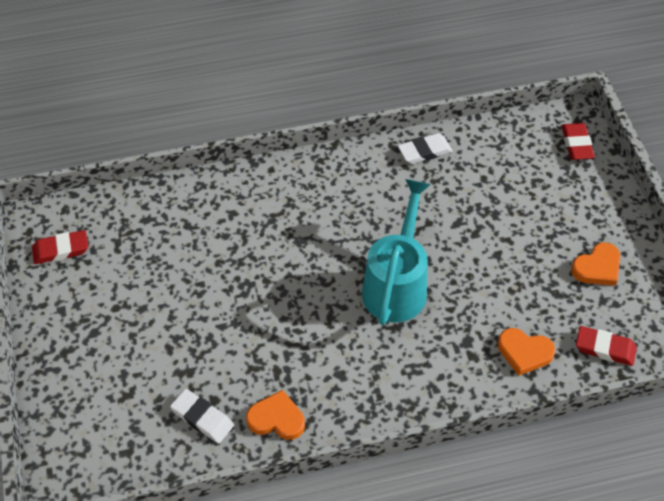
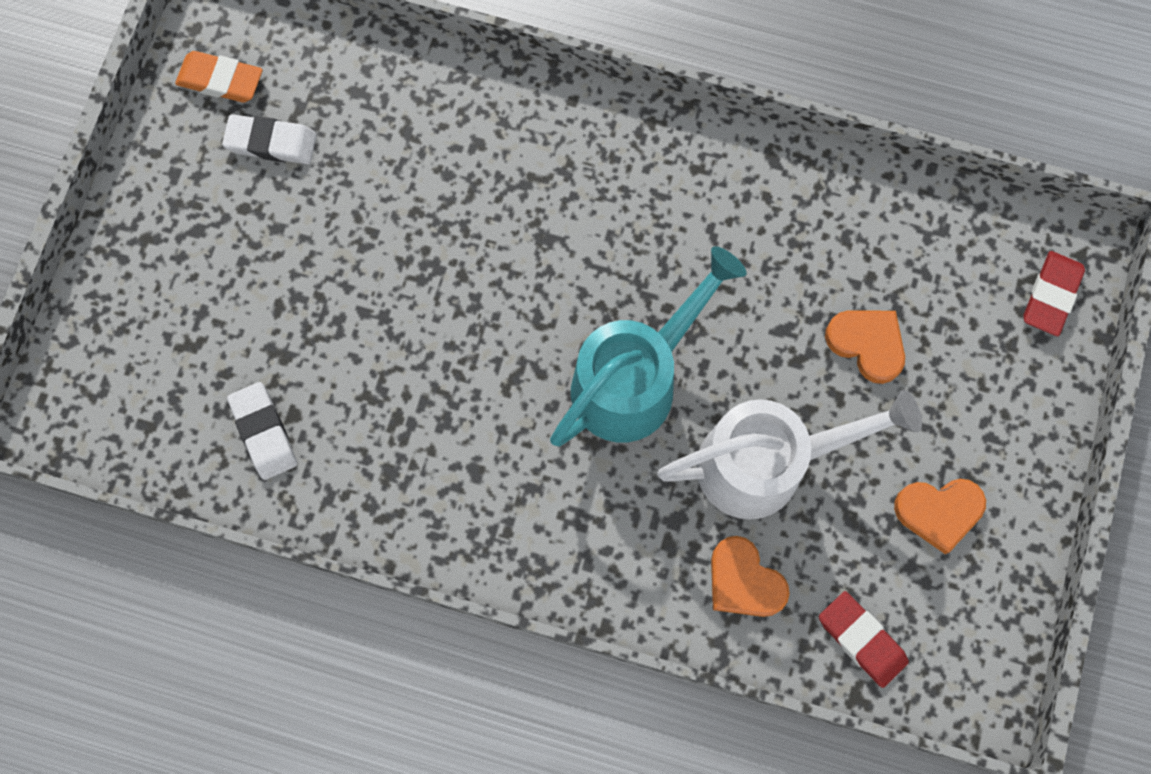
camera: 30 degrees right, 20 degrees up
red eraser [32,230,88,264] -> orange eraser [175,51,263,103]
orange heart [246,390,305,440] -> orange heart moved to [825,310,905,384]
white eraser [398,133,453,164] -> white eraser moved to [222,114,317,164]
none -> white watering can [657,390,922,520]

